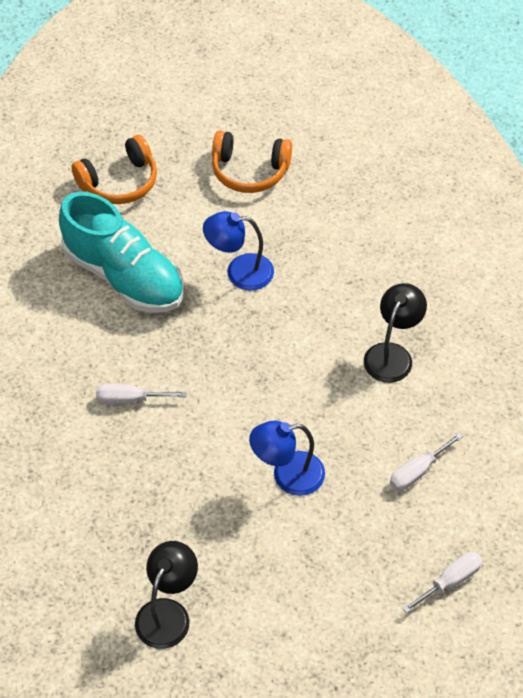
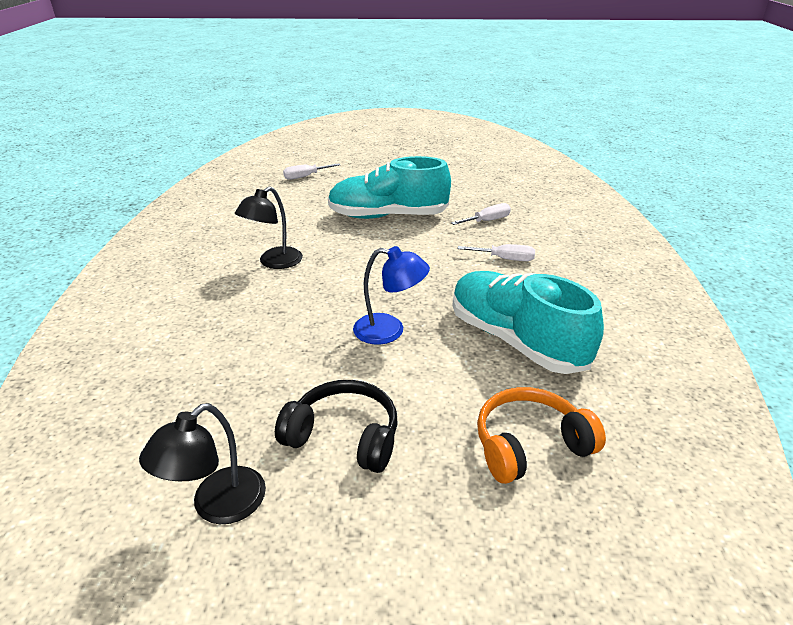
camera: 170 degrees left, 20 degrees down
black lamp [135,541,198,649] -> black lamp moved to [139,403,266,524]
orange headphones [212,131,292,193] -> black headphones [275,380,398,473]
blue lamp [249,421,325,496] -> turquoise shoe [328,156,451,219]
white screwdriver [390,433,463,491] -> white screwdriver moved to [451,203,511,225]

